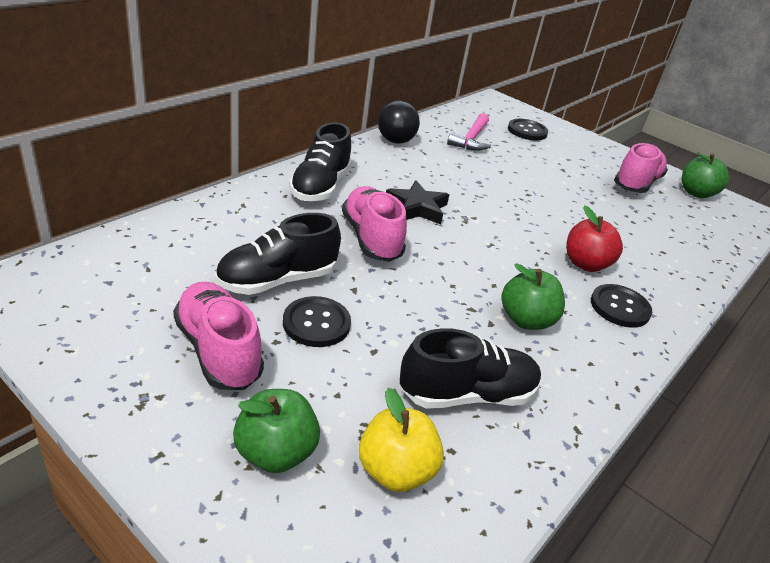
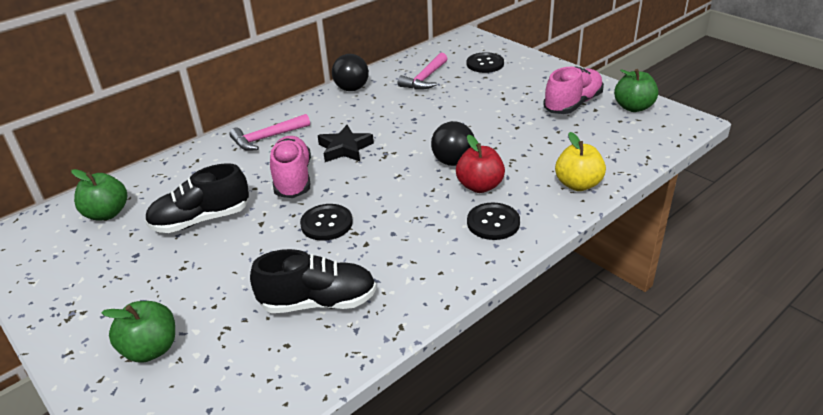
camera: 15 degrees right, 0 degrees up
pink shoe [173,282,264,390] -> none
black button [283,296,351,347] -> black button moved to [300,204,353,241]
black shoe [289,122,352,201] -> pink hammer [229,114,310,151]
yellow apple [359,388,444,492] -> yellow apple moved to [555,132,606,191]
green apple [501,263,565,330] -> green apple moved to [71,169,127,221]
none -> black ball [431,121,475,166]

